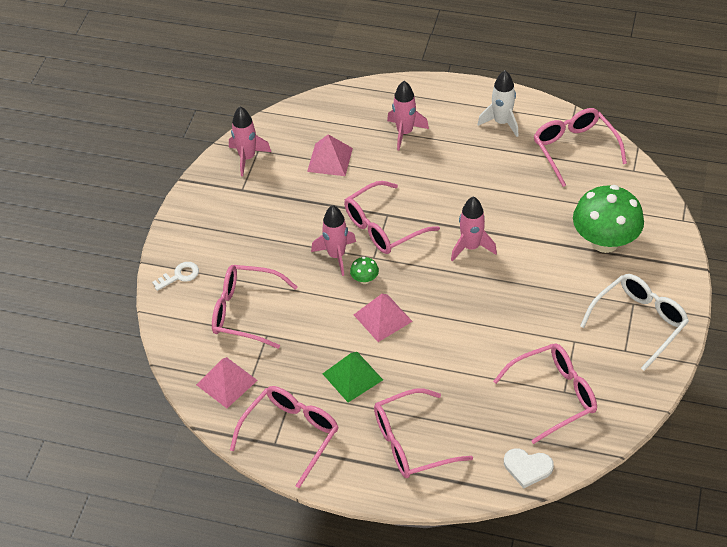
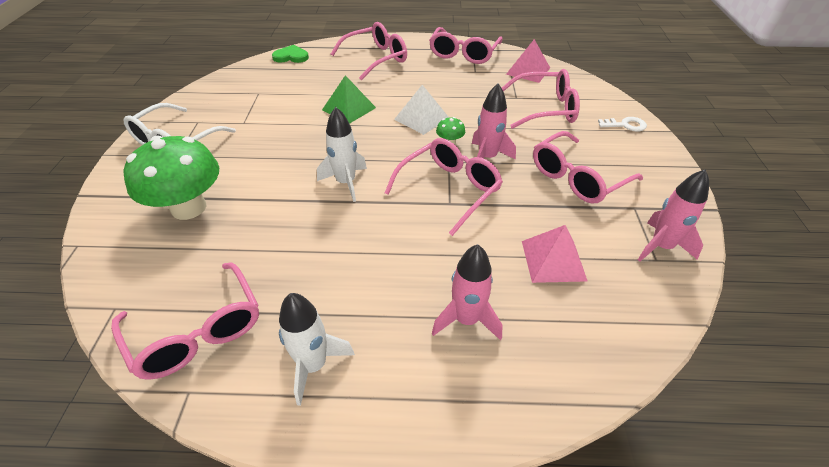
camera: 165 degrees right, 5 degrees down
white key [152,262,199,291] -> white key turned 135 degrees counterclockwise [598,117,647,132]
green pyramid [322,352,383,402] -> green pyramid moved to [322,75,376,124]
pink pyramid [354,294,413,342] -> white pyramid [394,85,449,135]
pink rocket [451,196,497,262] -> white rocket [317,107,367,202]
pink glasses [493,343,597,444] -> pink glasses moved to [533,131,643,204]
white heart [504,448,554,488] -> green heart [272,45,309,63]

